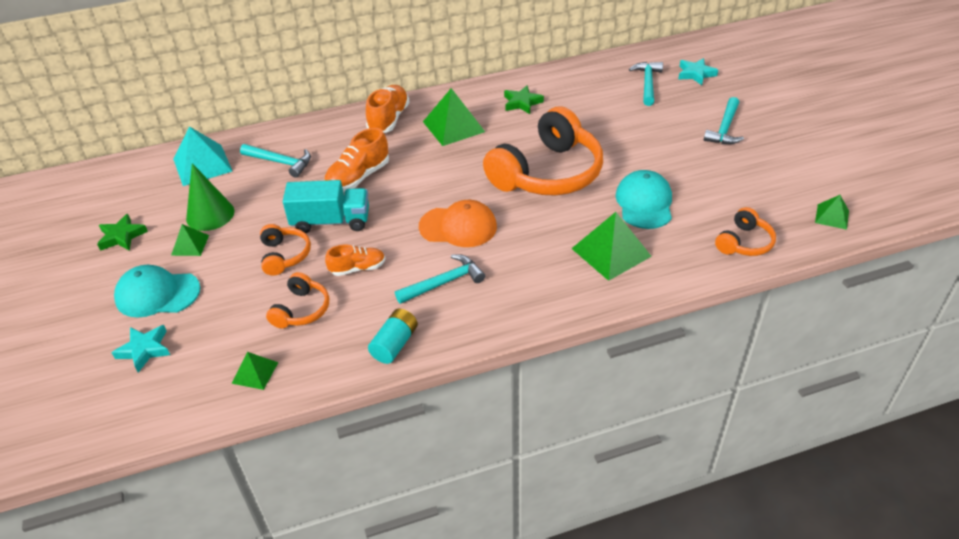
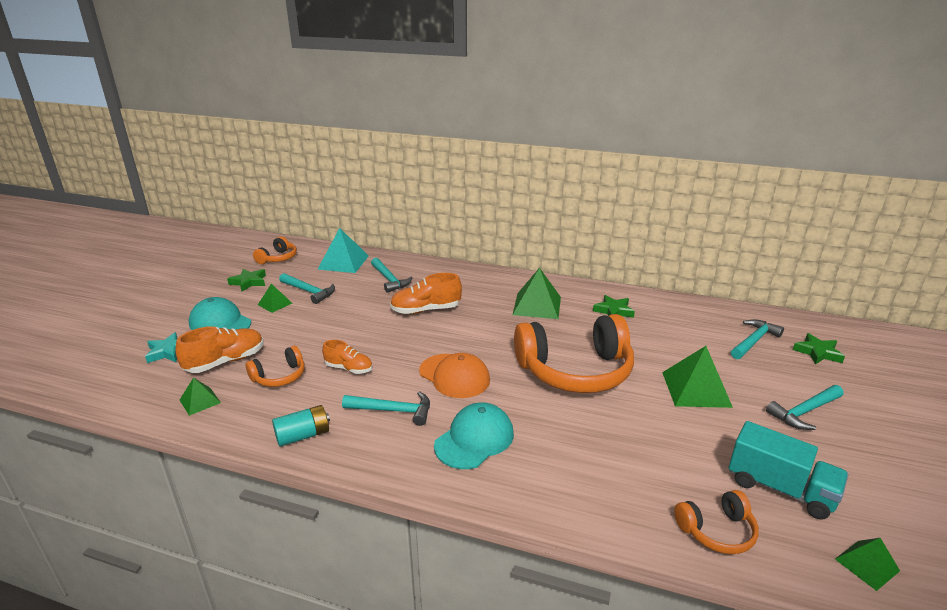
camera: 35 degrees right, 15 degrees down
green cone [186,163,234,231] -> turquoise hammer [279,273,335,304]
orange headphones [260,224,311,276] -> orange headphones moved to [253,236,297,264]
turquoise truck [283,180,369,233] -> turquoise truck moved to [729,421,848,519]
orange shoe [366,85,410,133] -> orange shoe moved to [175,326,264,373]
green pyramid [571,212,652,281] -> green pyramid moved to [662,346,733,408]
turquoise cap [616,170,672,229] -> turquoise cap moved to [434,402,514,469]
turquoise star [678,58,718,85] -> green star [793,333,845,365]

